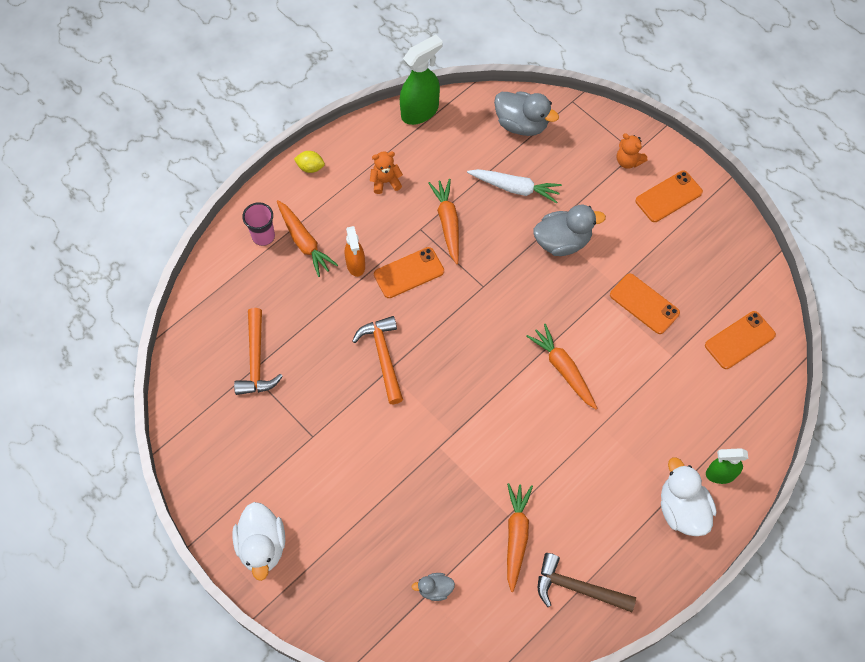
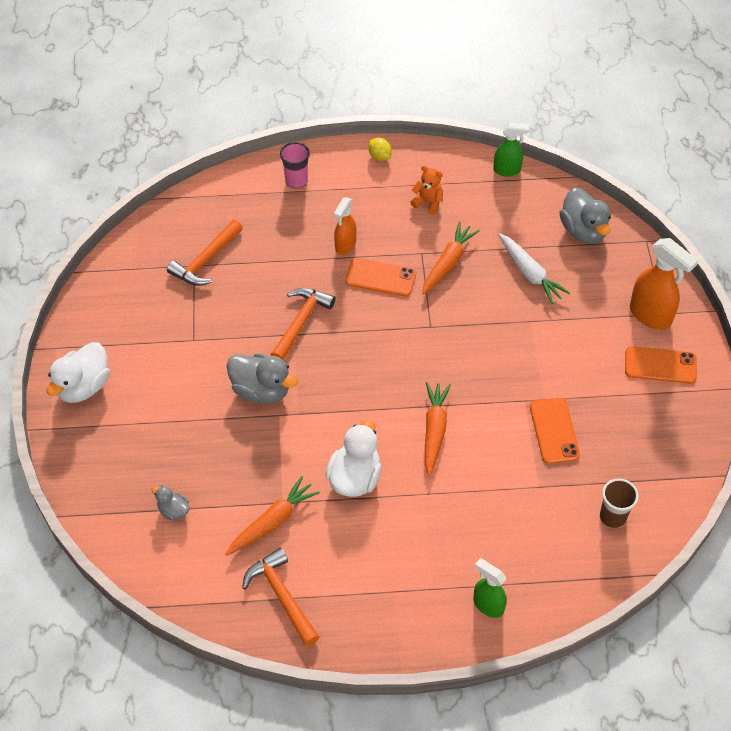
camera: 40 degrees right, 10 degrees down
orange carrot [277,200,338,277] -> none
green spray bottle [400,35,443,125] -> green spray bottle [493,122,529,177], size x0.63
grey duck [533,205,606,256] -> grey duck moved to [227,353,298,404]
brown hammer [538,553,636,612] -> orange hammer [242,548,319,646]
orange teddy bear [617,133,647,169] -> orange spray bottle [630,238,698,330]
white duck [661,457,716,536] -> white duck moved to [326,420,381,497]
orange phone [705,311,776,369] -> brown cup [600,478,639,528]

